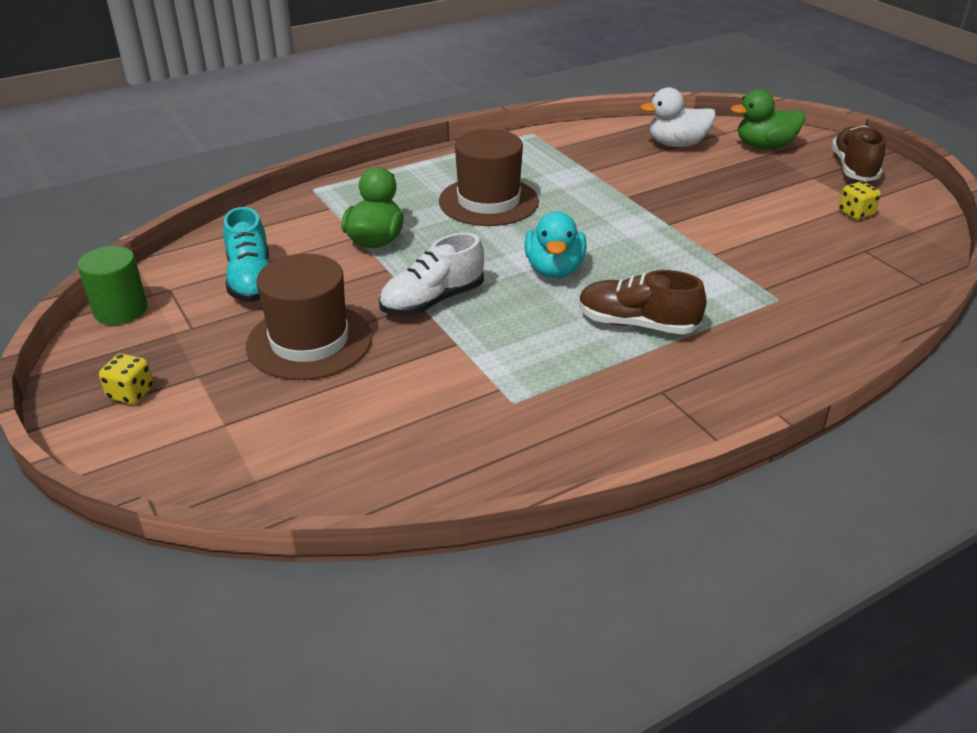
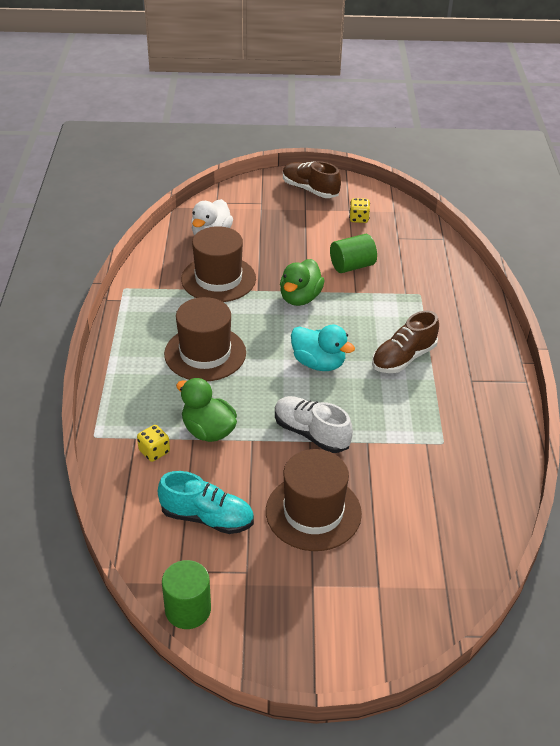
camera: 60 degrees left, 5 degrees up
yellow dice [99,353,154,404] -> yellow dice moved to [137,425,170,462]
white shoe [379,233,484,316] -> white shoe turned 135 degrees clockwise [275,396,353,453]
green duck [731,89,805,149] -> green duck moved to [280,259,325,306]
none -> brown hat [181,226,256,302]
none -> green cylinder [330,234,377,273]

